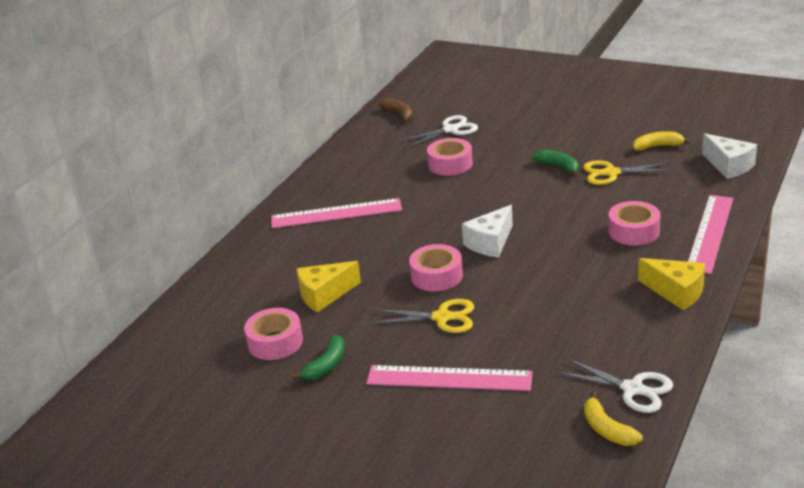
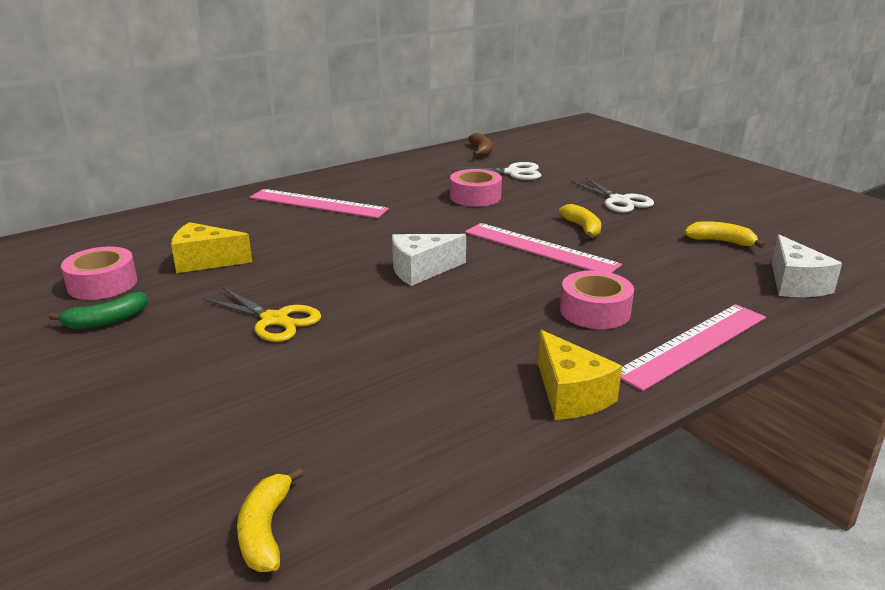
camera: 25 degrees right, 5 degrees down
pink ruler [366,365,533,391] -> pink ruler moved to [465,223,622,273]
pink tape [409,244,463,291] -> none
green banana [532,150,579,176] -> yellow banana [559,204,601,239]
white scissors [557,358,673,413] -> white scissors moved to [571,177,654,213]
yellow scissors [583,160,673,185] -> none

